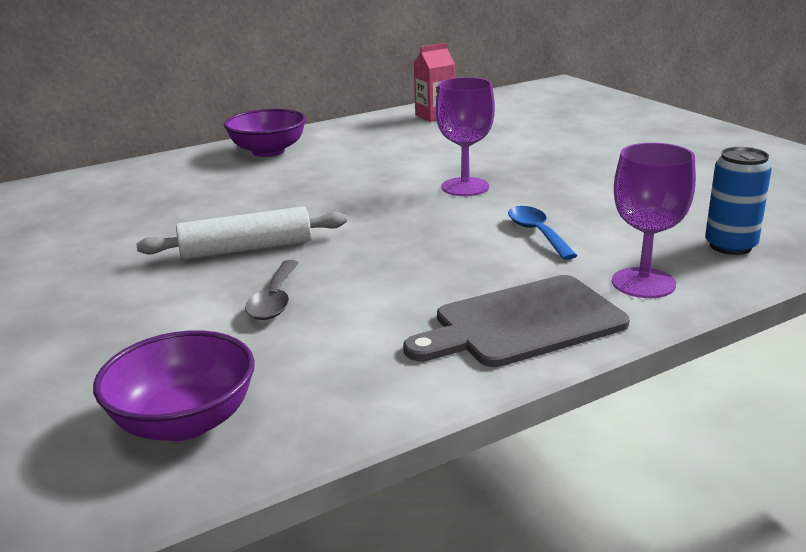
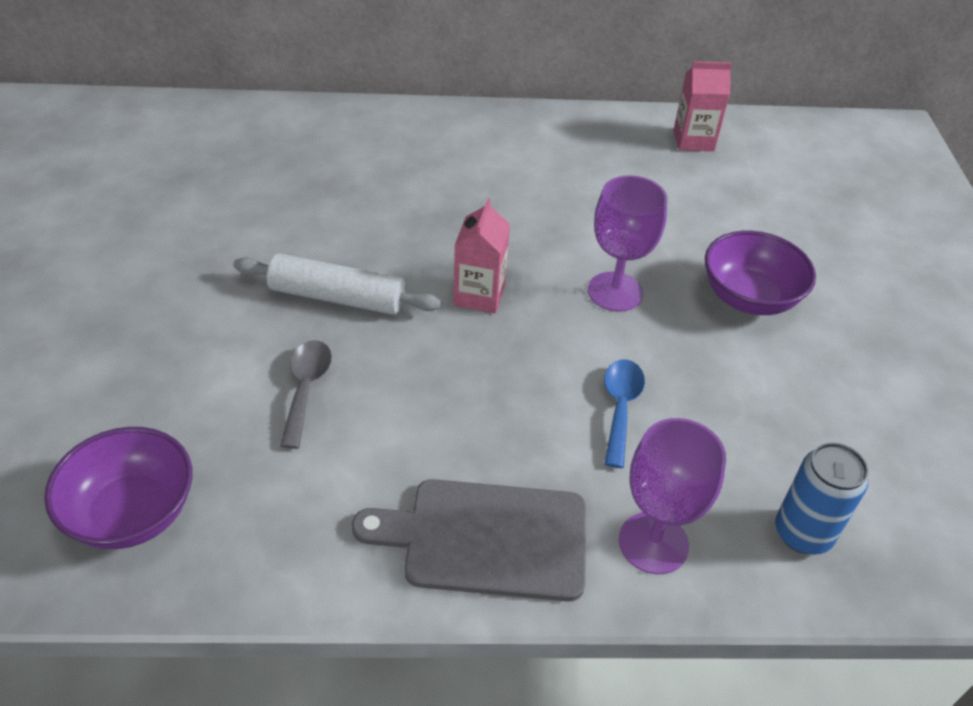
camera: 25 degrees right, 20 degrees up
purple bowl [224,109,306,157] -> purple bowl moved to [705,231,816,315]
grey spoon [245,260,299,320] -> grey spoon turned 150 degrees clockwise [280,340,332,449]
none -> pink carton [453,198,510,313]

